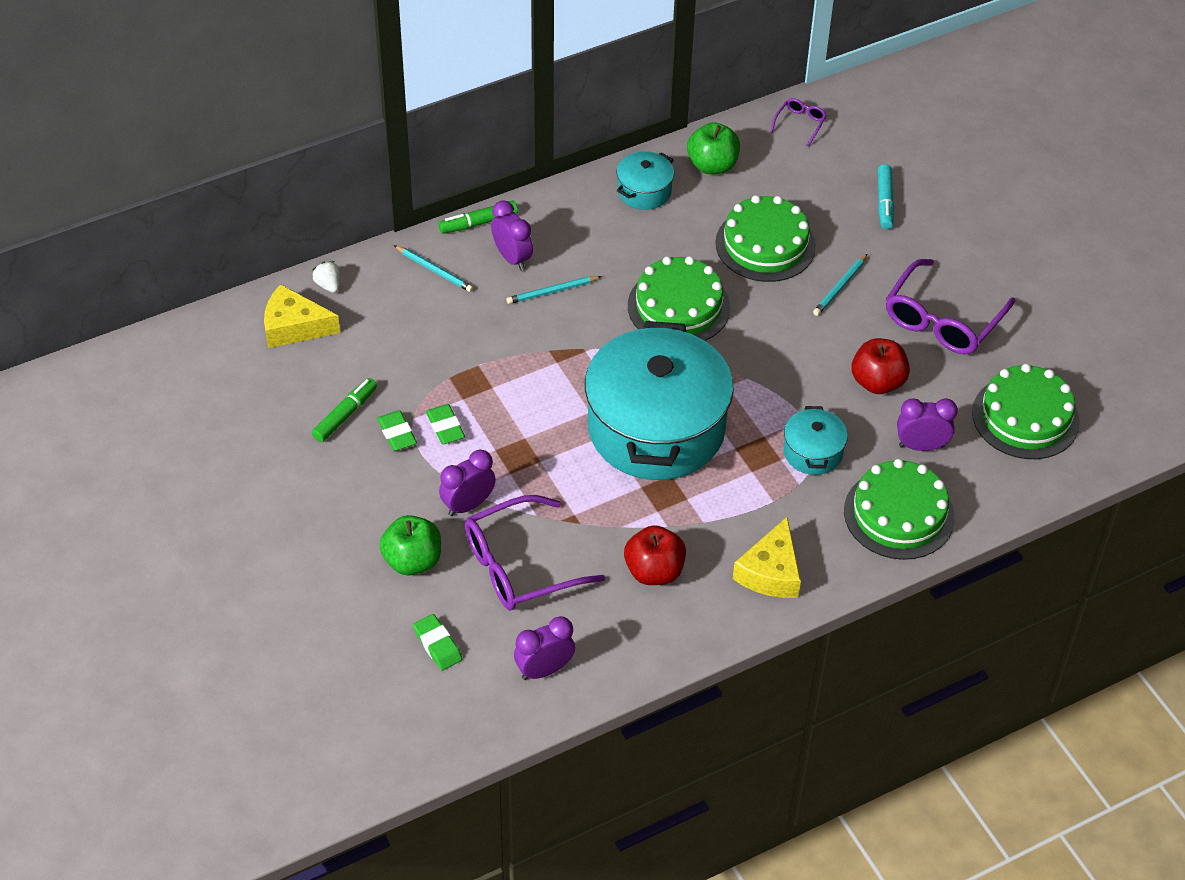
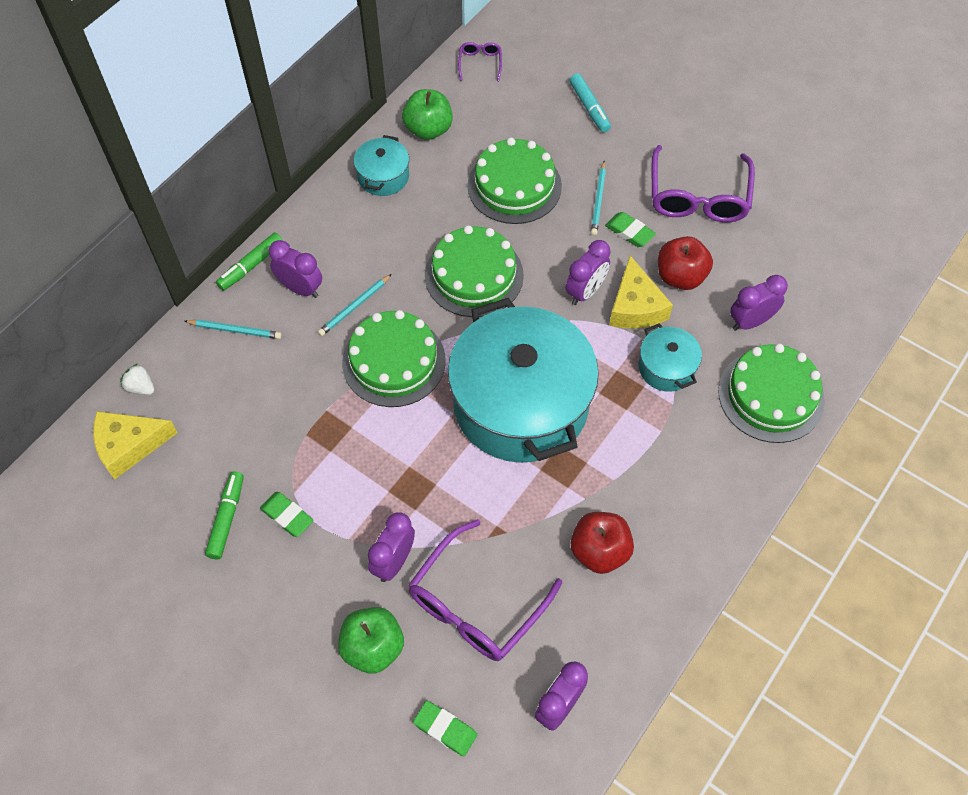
camera: 25 degrees left, 10 degrees up
green eraser [426,404,465,444] -> green eraser moved to [605,212,656,247]
yellow cheese [733,517,801,598] -> yellow cheese moved to [609,256,673,329]
green cake [972,364,1080,459] -> green cake moved to [342,310,446,407]
none -> purple clock [566,240,611,305]

